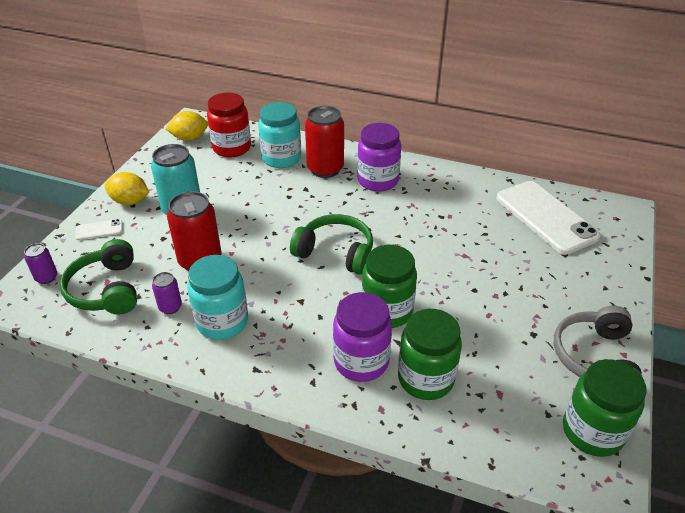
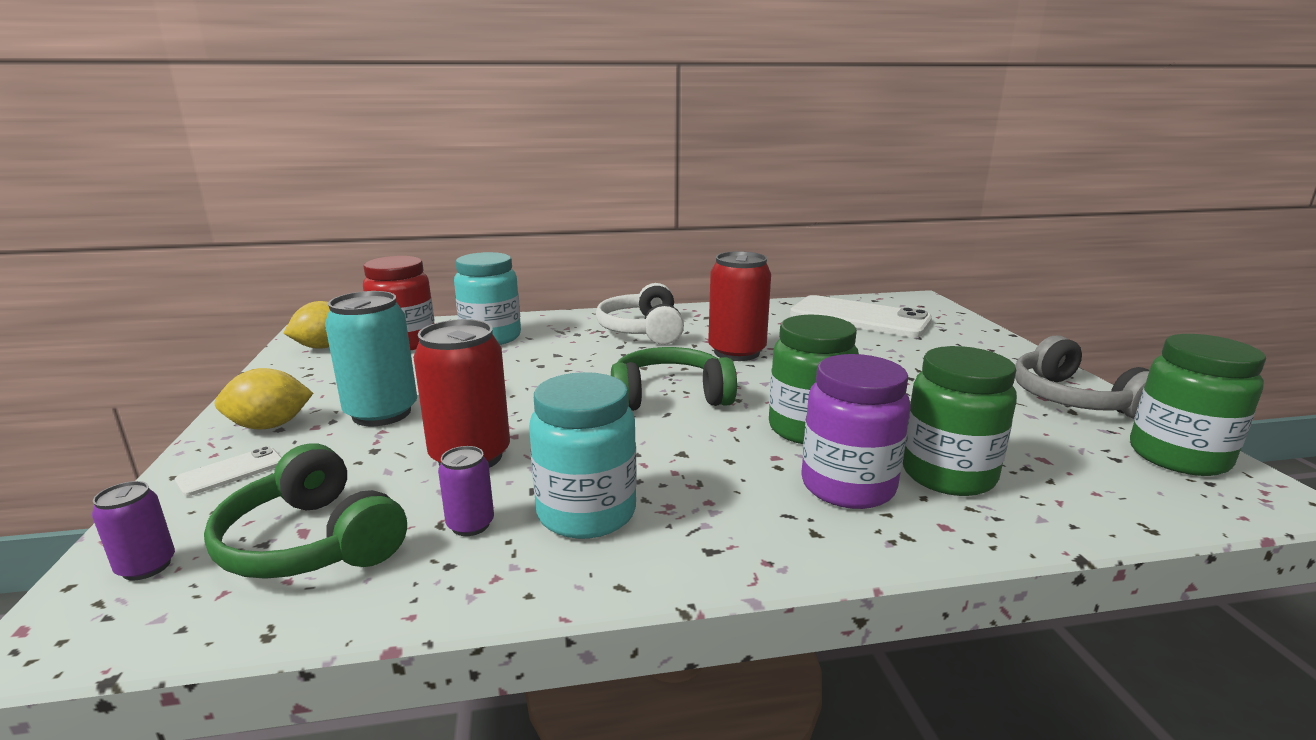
camera: 30 degrees left, 20 degrees down
red can [305,106,344,178] -> red can moved to [708,251,771,361]
purple jar [357,123,401,192] -> white headphones [596,283,684,345]

